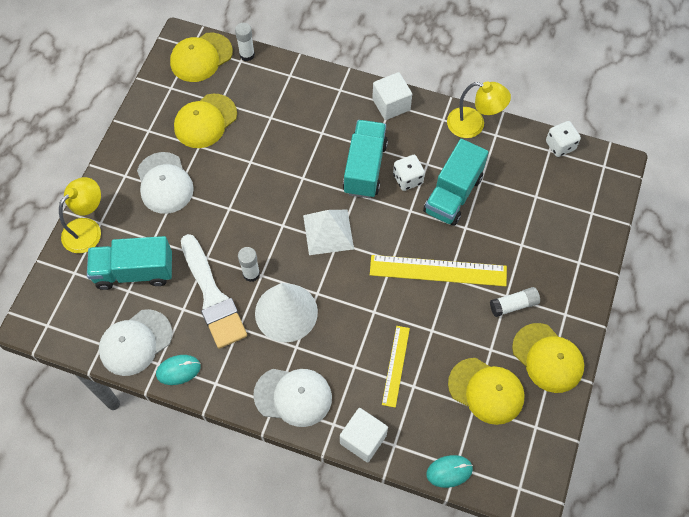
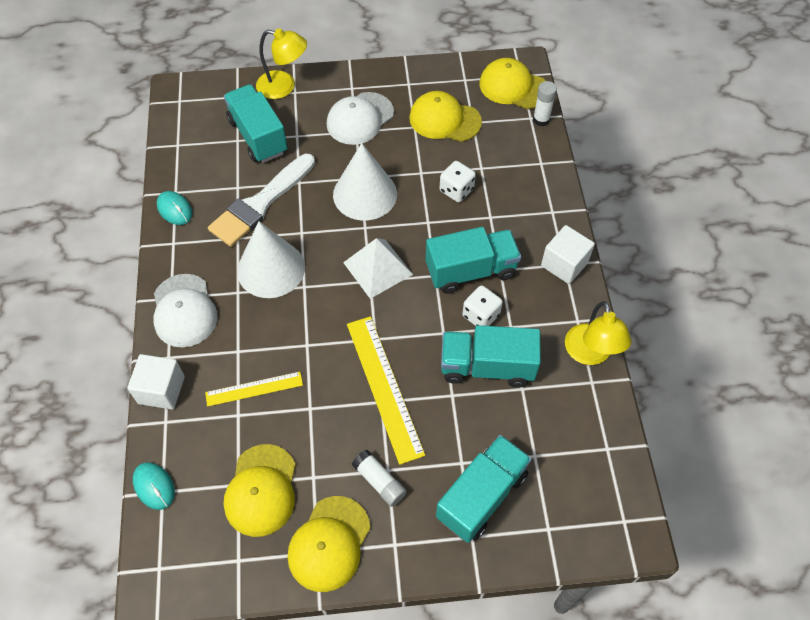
camera: 65 degrees right, 5 degrees down
white cap [99,309,172,376] -> none
white glue stick [238,247,260,282] -> none
white dice [546,121,581,157] -> white dice moved to [440,161,476,202]
none -> white cone [333,143,397,221]
none -> turquoise truck [436,435,532,543]

